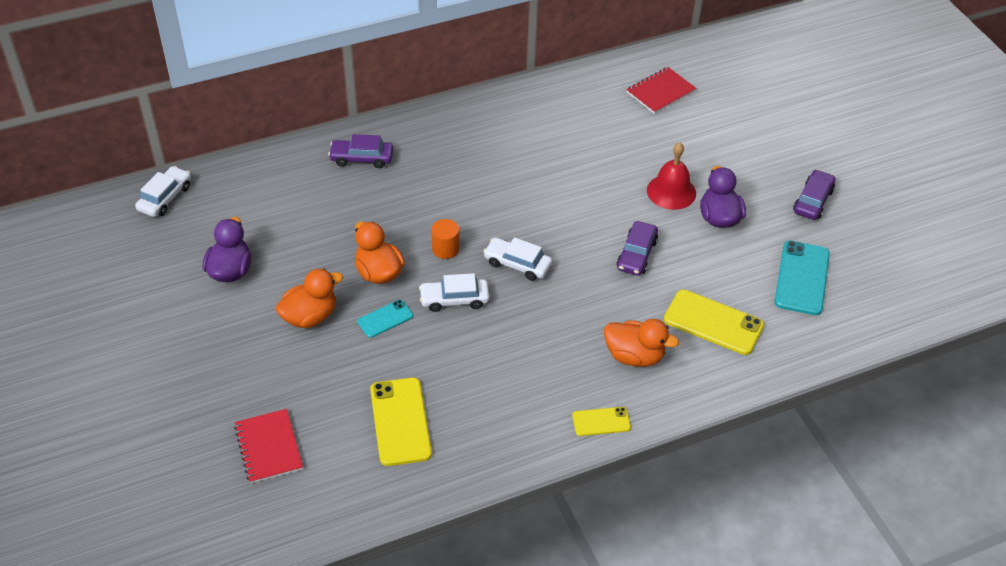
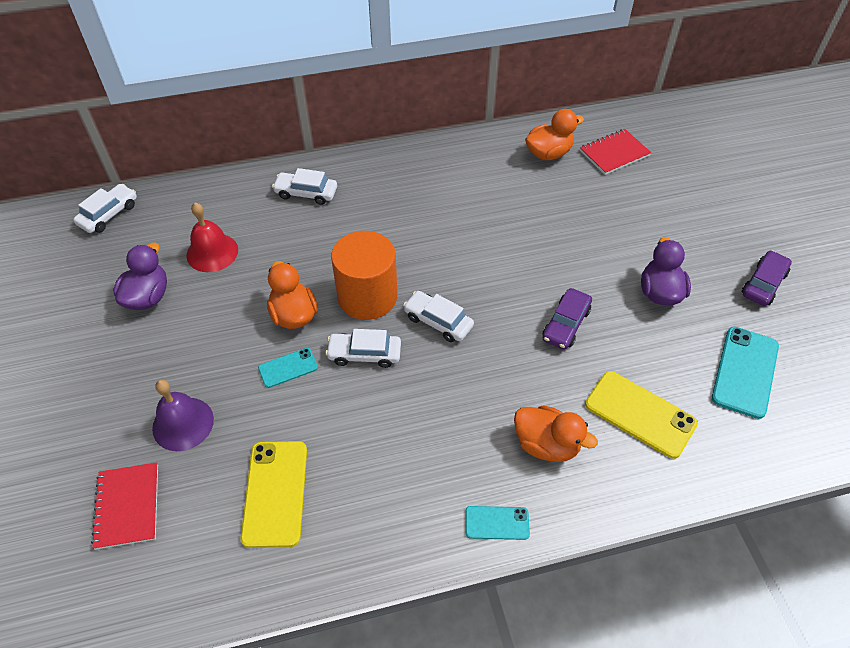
camera: 10 degrees right, 5 degrees up
orange duck [276,269,343,328] -> orange duck moved to [525,109,584,160]
purple car [328,134,393,168] -> white car [272,168,337,205]
orange cylinder [431,219,460,259] -> orange cylinder [331,231,398,320], size x2.11
yellow phone [572,407,631,436] -> turquoise phone [465,506,530,540]
red bell [647,142,696,210] -> red bell moved to [186,203,238,272]
none -> purple bell [152,380,214,451]

